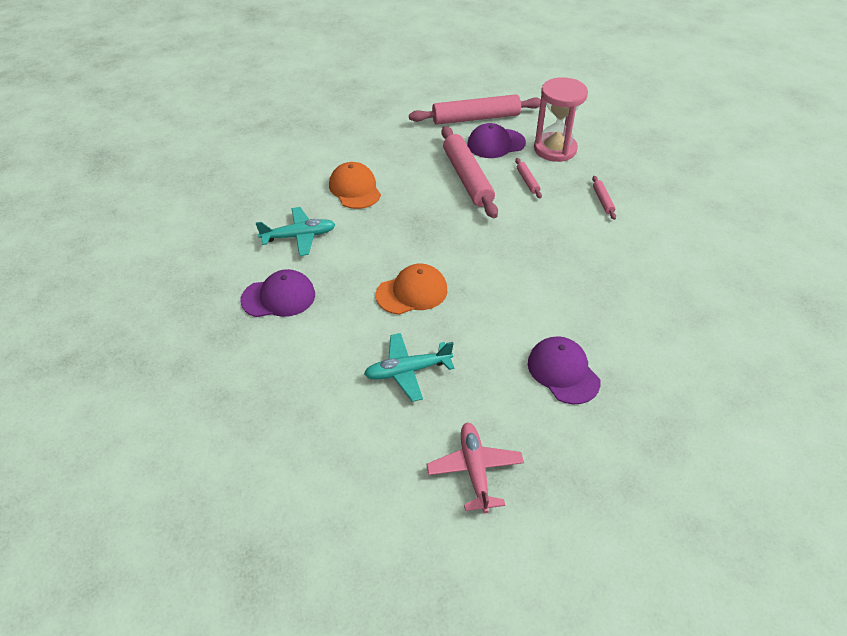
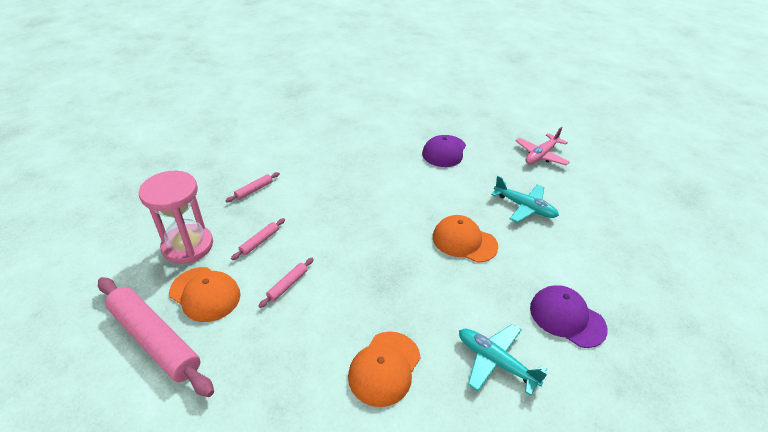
camera: 130 degrees left, 5 degrees down
pink rolling pin [442,126,498,218] -> pink rolling pin [259,258,314,308], size x0.43
purple cap [467,123,526,158] -> orange cap [169,267,240,322]

